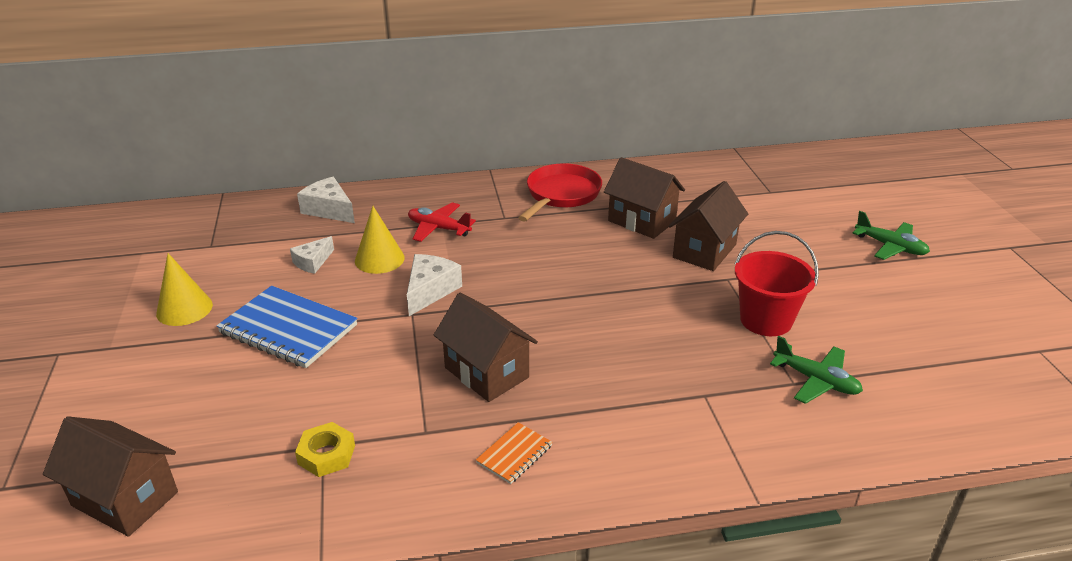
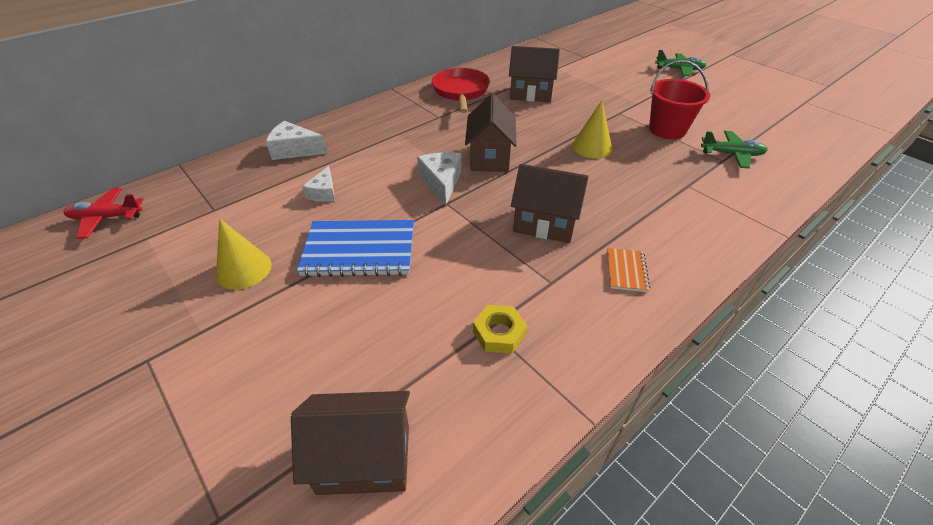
camera: 30 degrees left, 10 degrees up
yellow cone [355,206,405,274] -> yellow cone moved to [572,101,612,158]
red plane [408,202,476,242] -> red plane moved to [64,188,144,239]
brown house [669,181,748,271] -> brown house moved to [465,94,517,172]

